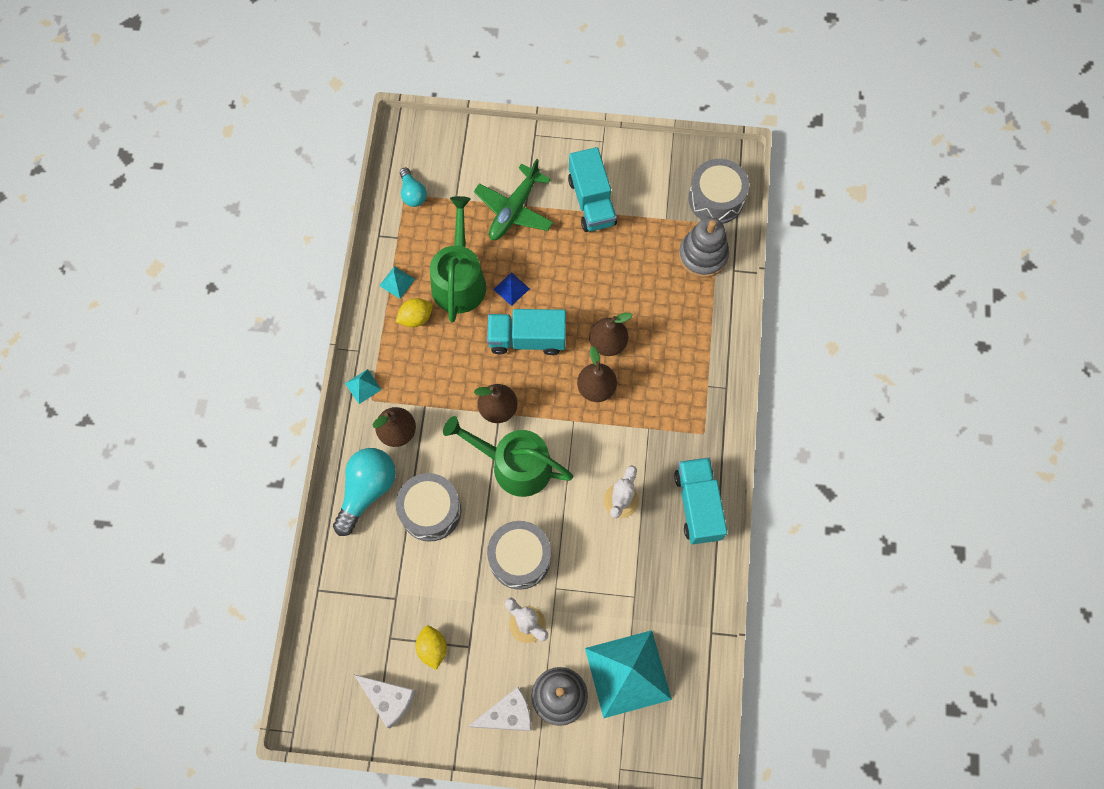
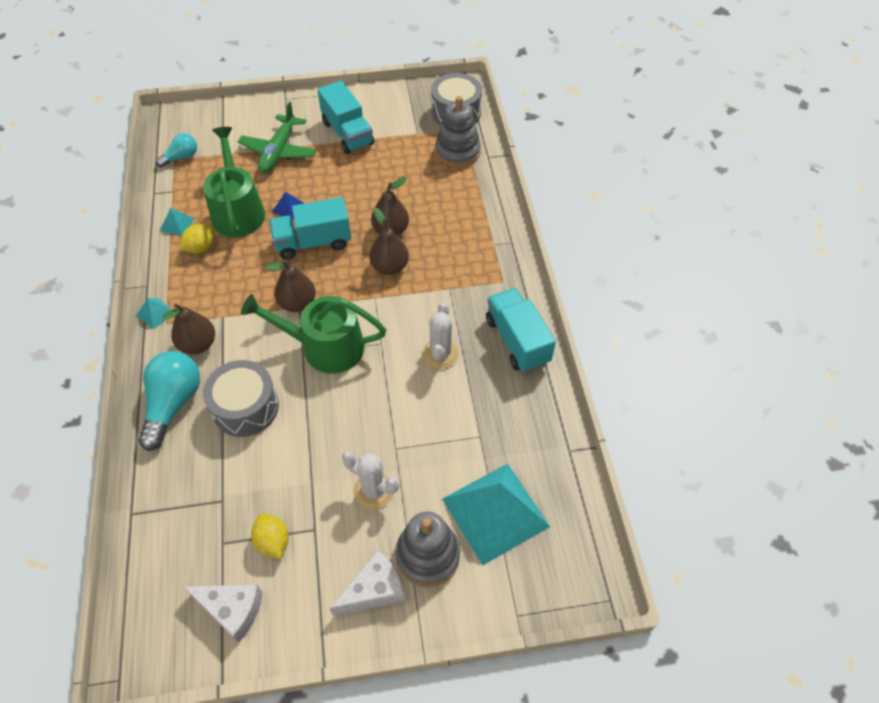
camera: 15 degrees left, 15 degrees down
turquoise light bulb [400,167,427,207] -> turquoise light bulb turned 90 degrees counterclockwise [156,133,197,168]
grey drum [487,521,551,590] -> none

